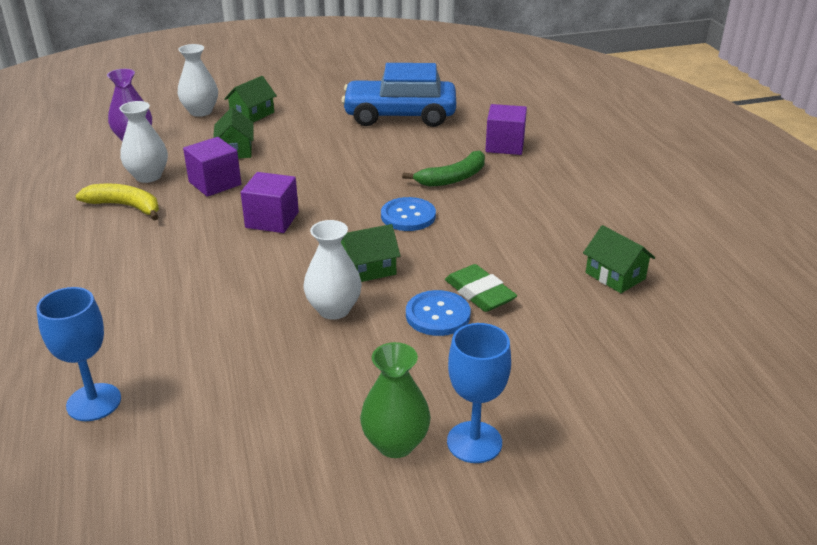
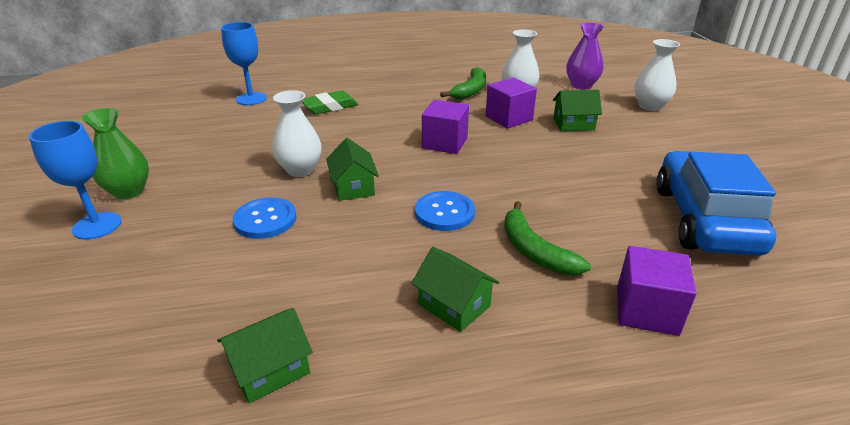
camera: 95 degrees right, 0 degrees up
yellow banana [75,183,159,221] -> green banana [440,67,486,99]
green house [224,76,277,122] -> green house moved to [411,247,499,332]
green eraser [445,264,517,312] -> green eraser moved to [302,90,358,114]

